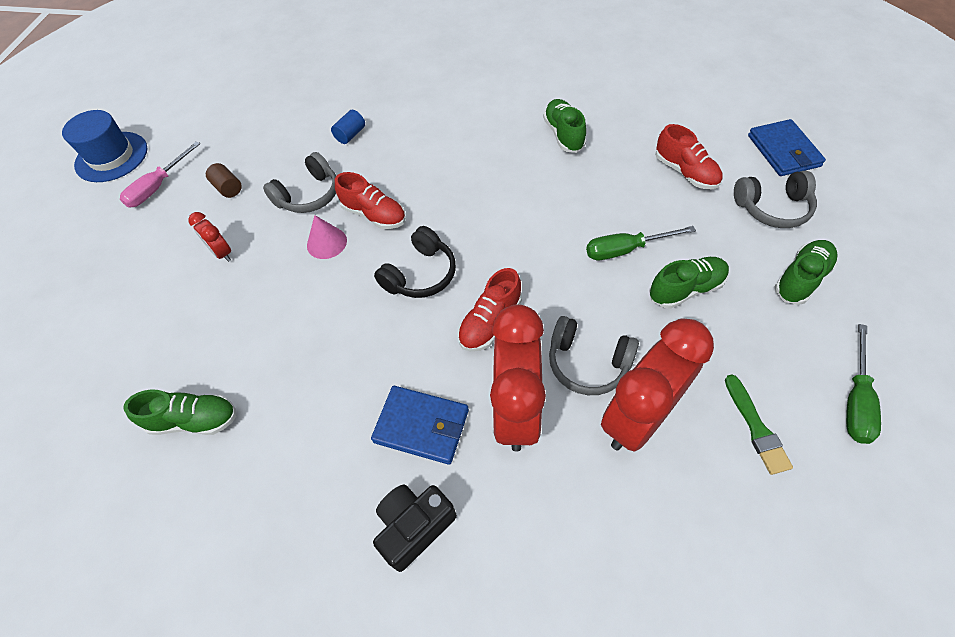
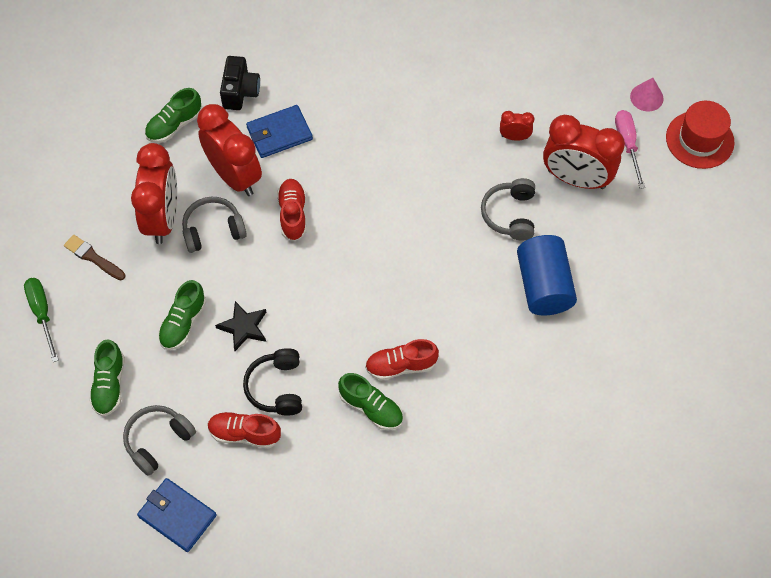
camera: 135 degrees right, 5 degrees up
blue hat [62,110,147,182] -> red hat [666,101,734,169]
green shoe [123,389,236,435] -> green shoe moved to [145,88,202,143]
brown cylinder [206,163,242,198] -> red clock [543,115,625,189]
pink cone [307,215,347,259] -> pink cone moved to [630,78,664,111]
blue cylinder [331,110,365,144] -> blue cylinder [517,235,577,315], size x2.28
red shoe [335,172,406,229] -> red shoe moved to [365,339,439,380]
black headphones [374,226,456,298] -> black headphones moved to [243,348,302,416]
green screwdriver [586,226,696,260] -> black star [215,301,266,351]
green brush [725,374,793,475] -> brown brush [64,235,125,281]

